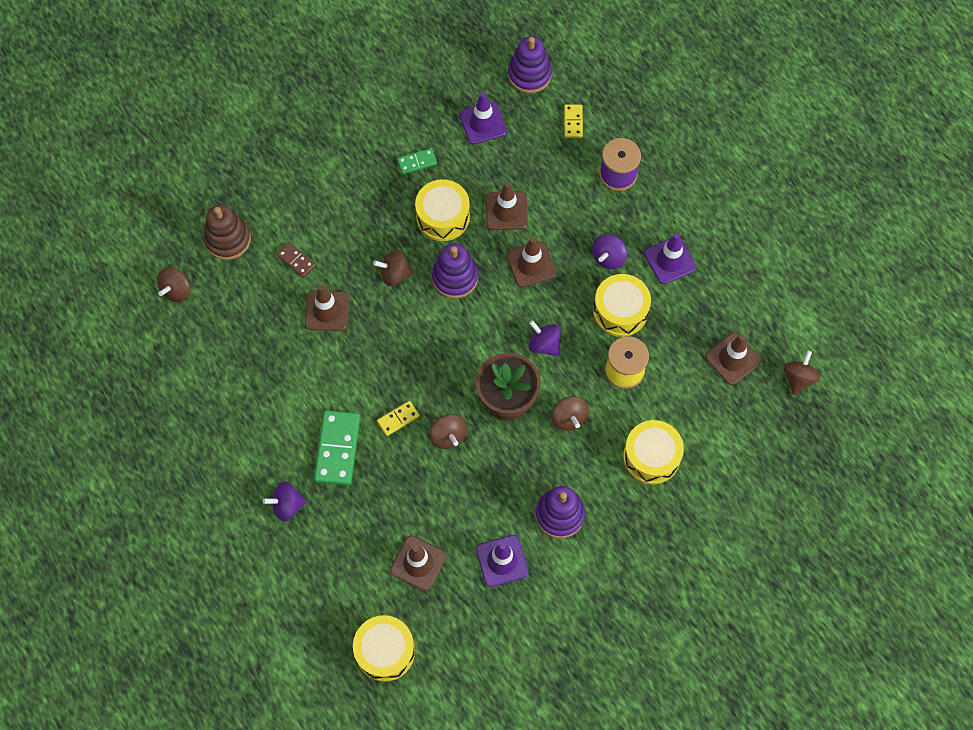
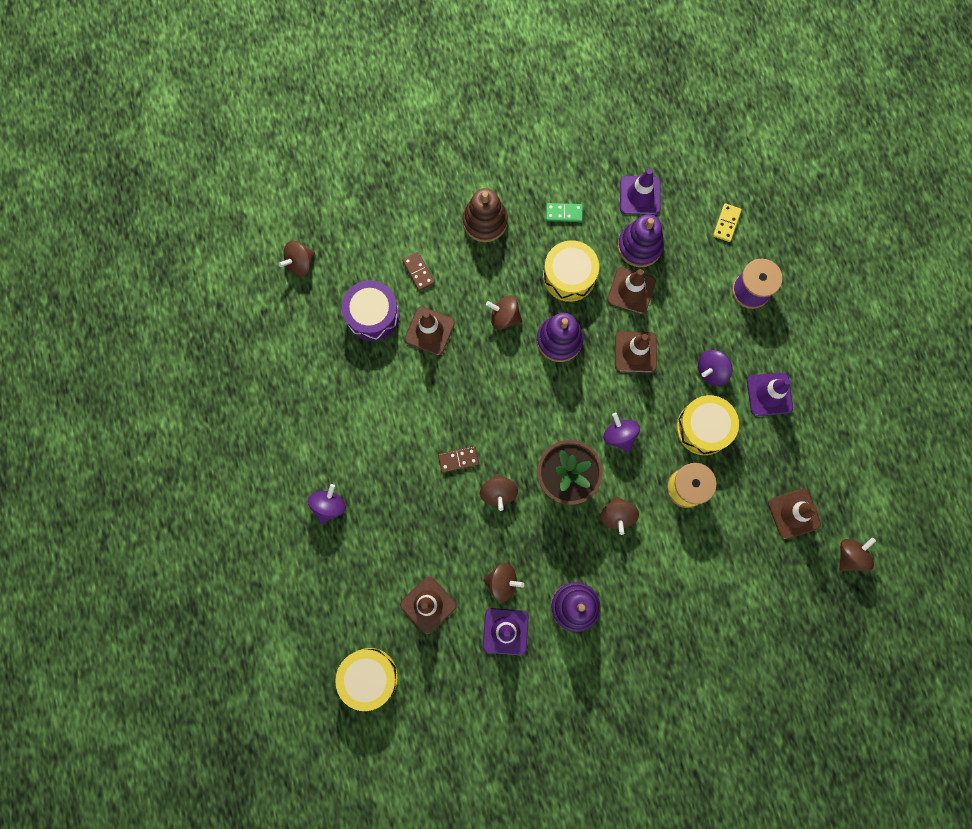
camera: 20 degrees right, 10 degrees up
brown stacking toy [204,204,251,260] -> brown stacking toy moved to [463,188,508,242]
purple spinning top [263,481,307,521] -> purple spinning top turned 105 degrees clockwise [308,484,346,524]
green domino [314,410,360,485] -> none
yellow domino [377,401,420,436] -> brown domino [438,446,479,473]
purple stacking toy [508,36,552,93] -> purple stacking toy moved to [618,214,664,267]
yellow drum [623,420,684,484] -> none
none -> purple drum [342,280,400,341]
none -> brown spinning top [483,563,524,602]

